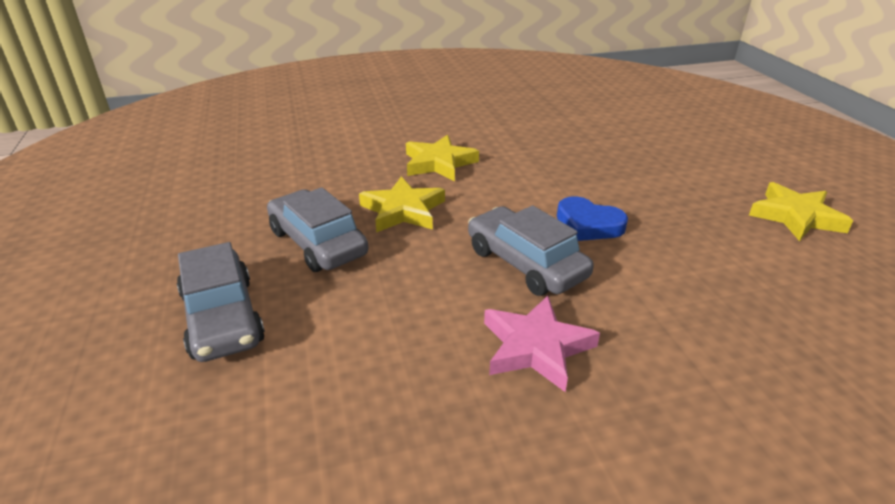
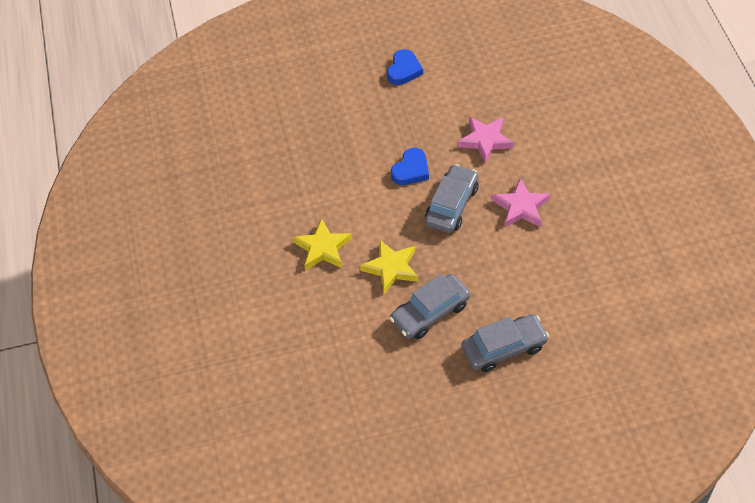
camera: 85 degrees left, 20 degrees up
grey car [468,205,594,296] -> grey car turned 150 degrees clockwise [425,164,478,233]
yellow star [749,182,853,241] -> blue heart [387,49,423,85]
none -> pink star [458,117,514,163]

